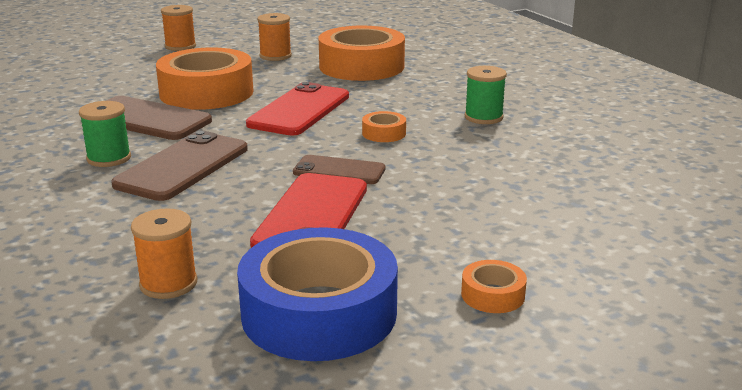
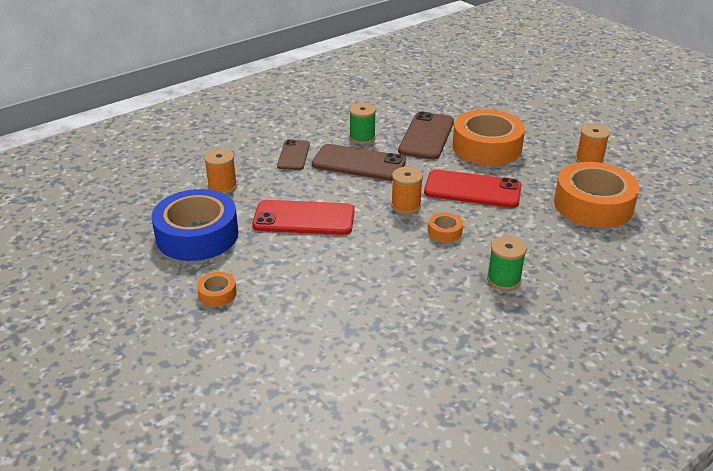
camera: 80 degrees right, 10 degrees up
orange spool [161,5,196,51] -> orange spool moved to [391,167,423,214]
brown phone [293,155,386,184] -> brown phone moved to [277,139,310,170]

